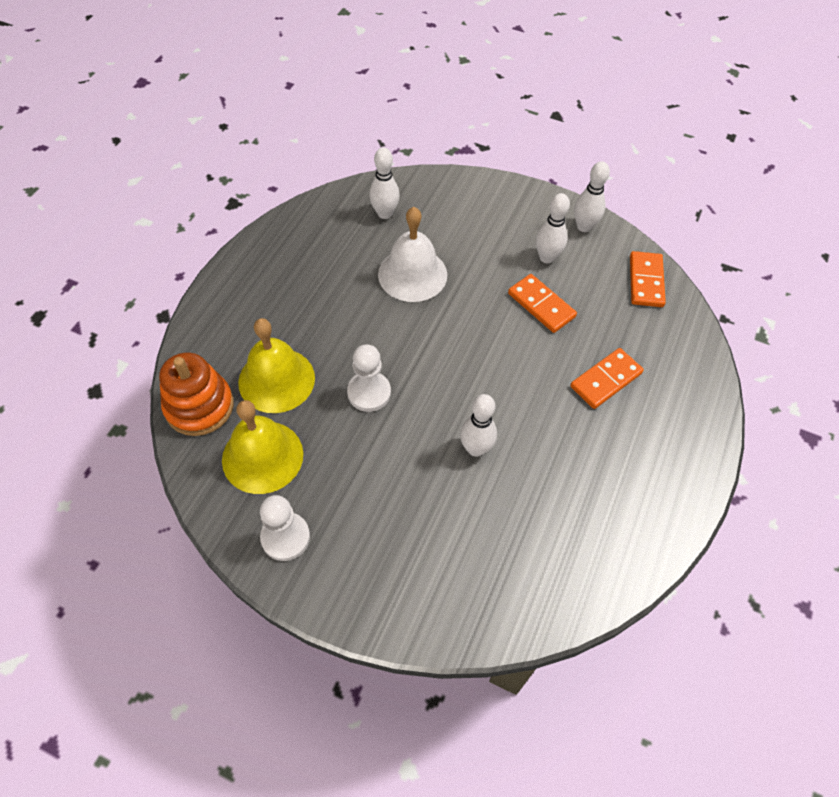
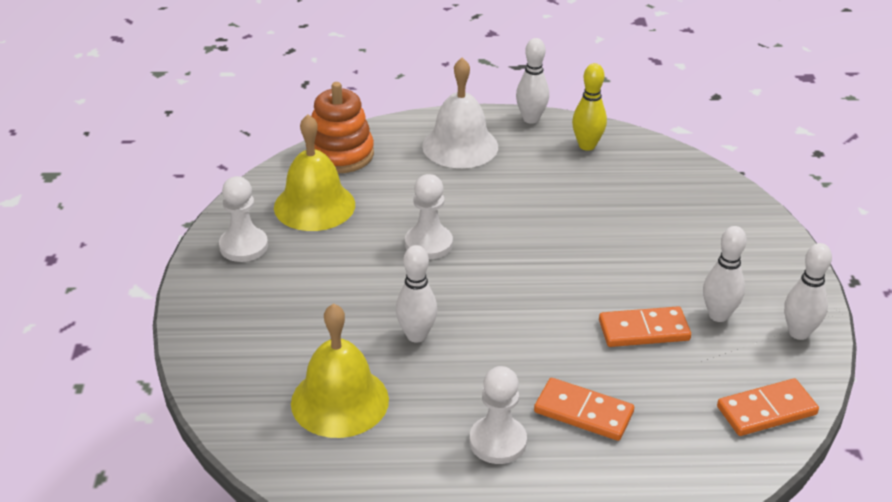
camera: 65 degrees right, 20 degrees down
yellow bell [238,318,315,413] -> yellow bell moved to [291,303,389,438]
white bowling pin [369,148,400,219] -> white bowling pin moved to [516,38,549,124]
white bell [378,207,447,302] -> white bell moved to [422,57,498,168]
orange domino [508,274,577,333] -> orange domino turned 60 degrees clockwise [599,306,691,347]
none -> white pawn [469,366,527,464]
none -> yellow bowling pin [572,63,607,151]

